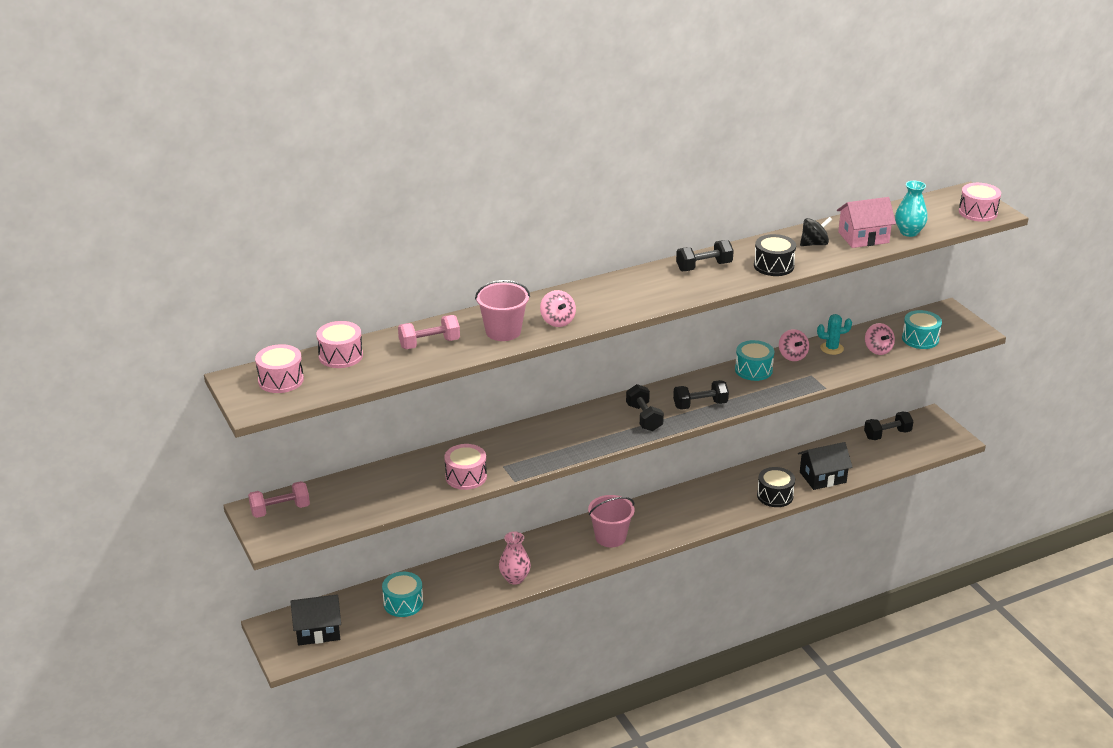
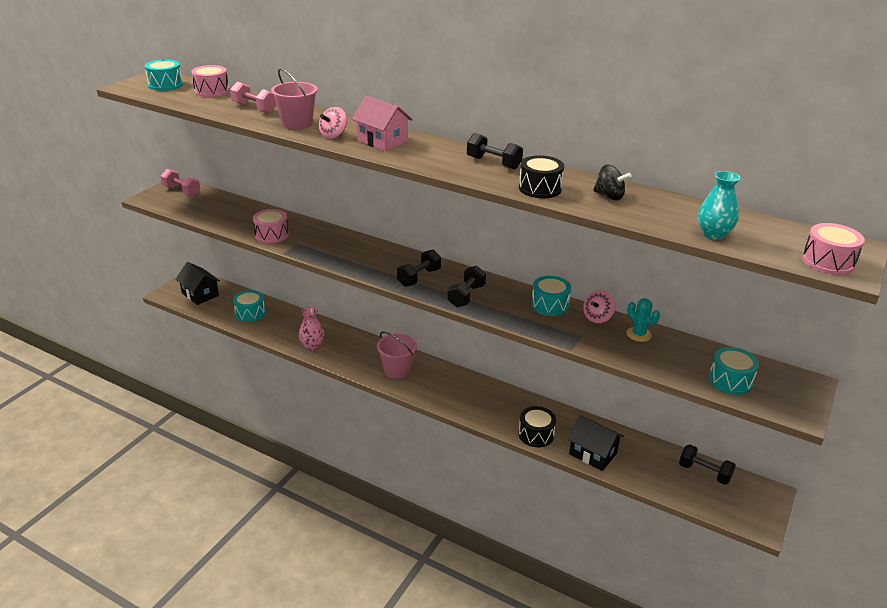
camera: 55 degrees right, 0 degrees up
pink drum [255,344,304,393] -> turquoise drum [145,59,183,91]
black dumbbell [673,380,729,410] -> black dumbbell turned 75 degrees clockwise [447,266,486,307]
pink house [837,197,896,248] -> pink house moved to [352,96,413,151]
pink spinning top [865,323,895,355] -> none

